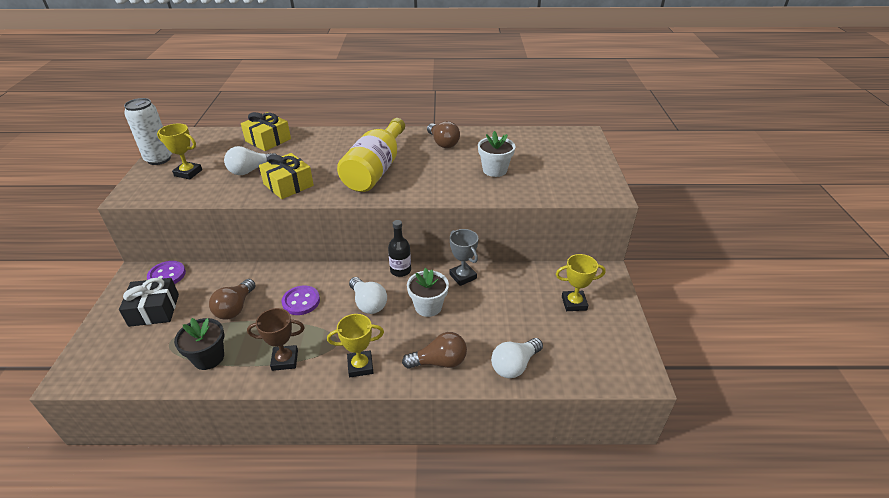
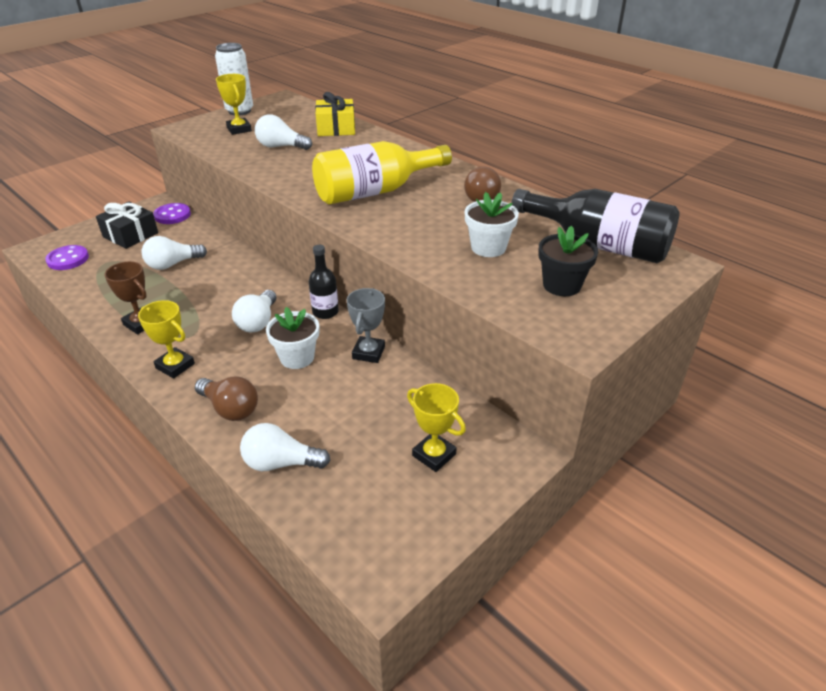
camera: 45 degrees right, 0 degrees up
black flower pot [174,318,225,370] -> black flower pot moved to [538,226,598,296]
brown light bulb [209,279,255,320] -> white light bulb [142,236,207,270]
yellow gift [259,153,314,199] -> none
purple button [282,285,320,315] -> purple button moved to [45,245,89,270]
none -> black bottle [511,189,680,263]

